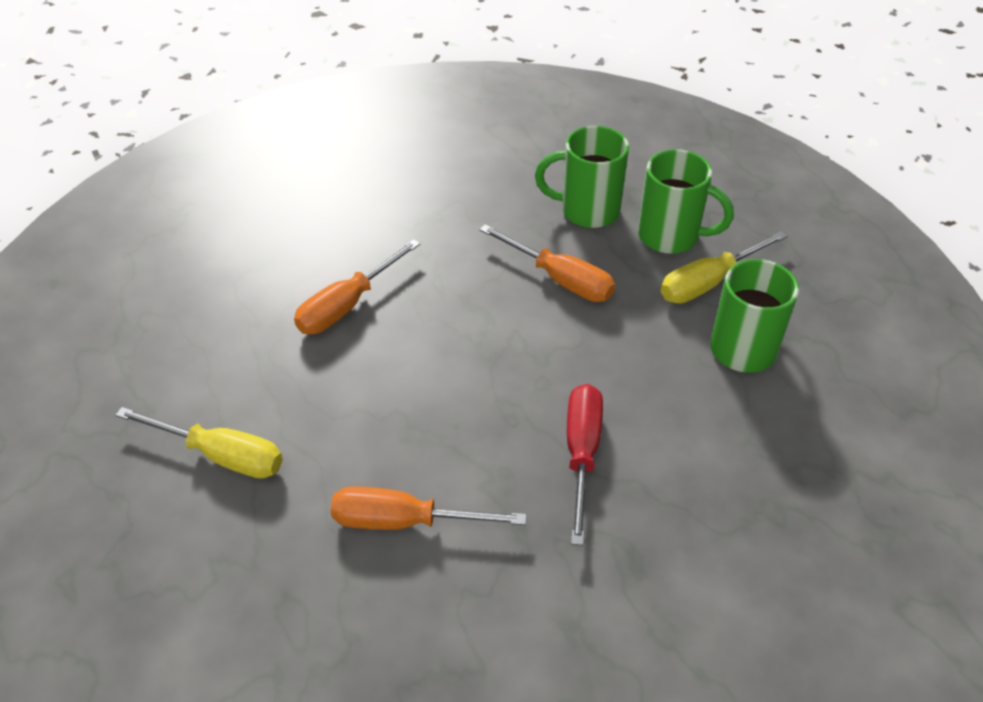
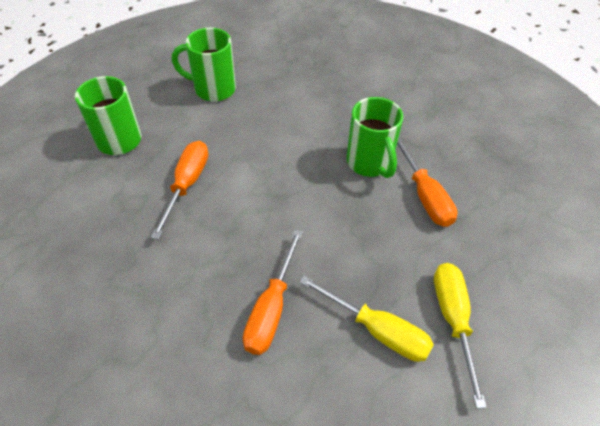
camera: 115 degrees left, 5 degrees up
orange screwdriver [294,239,420,334] -> orange screwdriver turned 90 degrees clockwise [243,230,303,355]
green mug [535,126,629,228] -> green mug moved to [346,97,403,178]
red screwdriver [567,384,603,546] -> none
yellow screwdriver [661,231,788,304] -> yellow screwdriver moved to [299,275,434,362]

